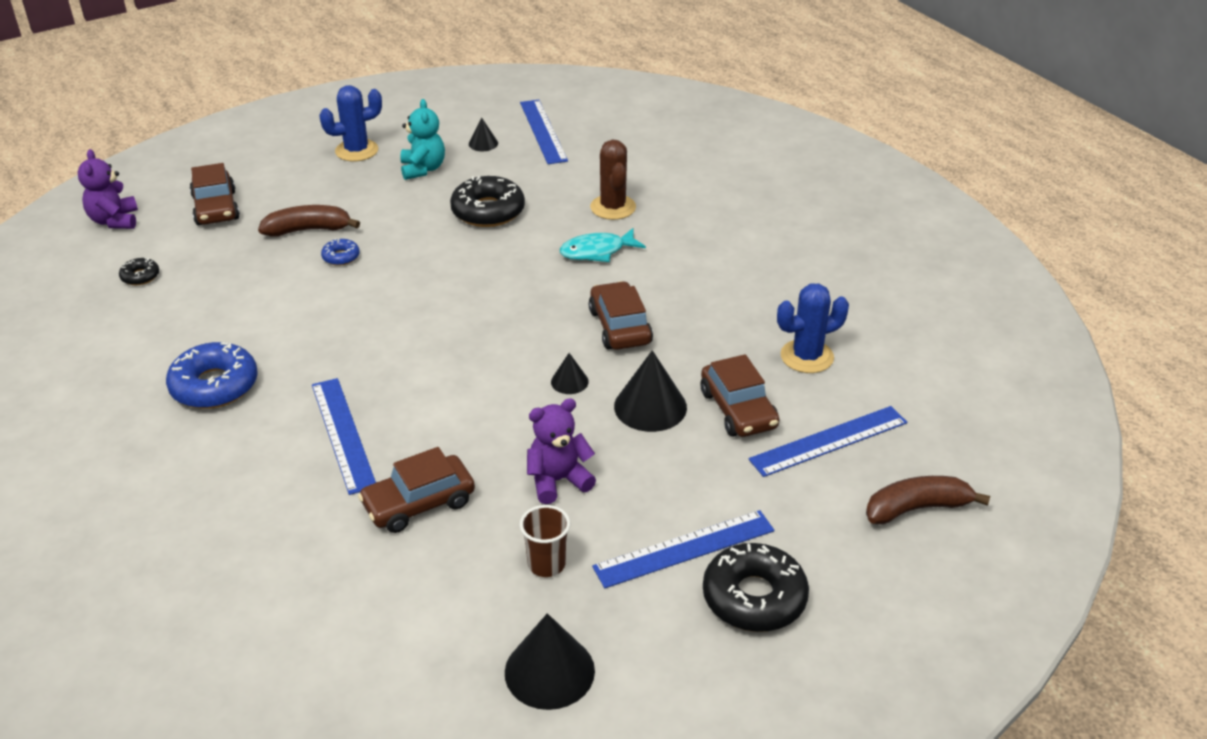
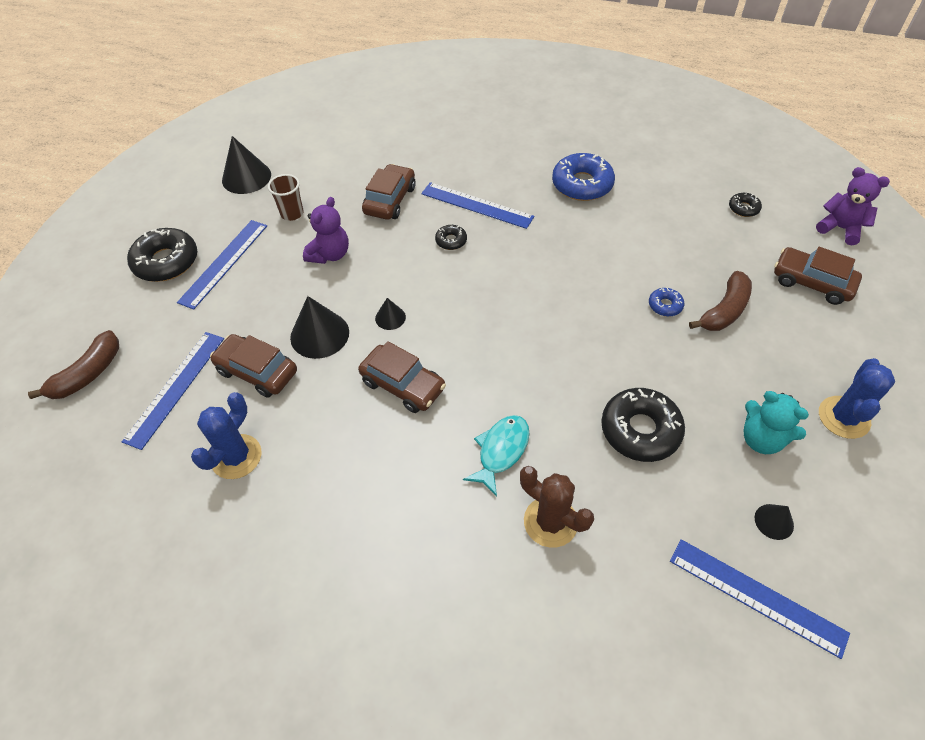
camera: 140 degrees right, 15 degrees up
none -> black donut [435,225,467,250]

